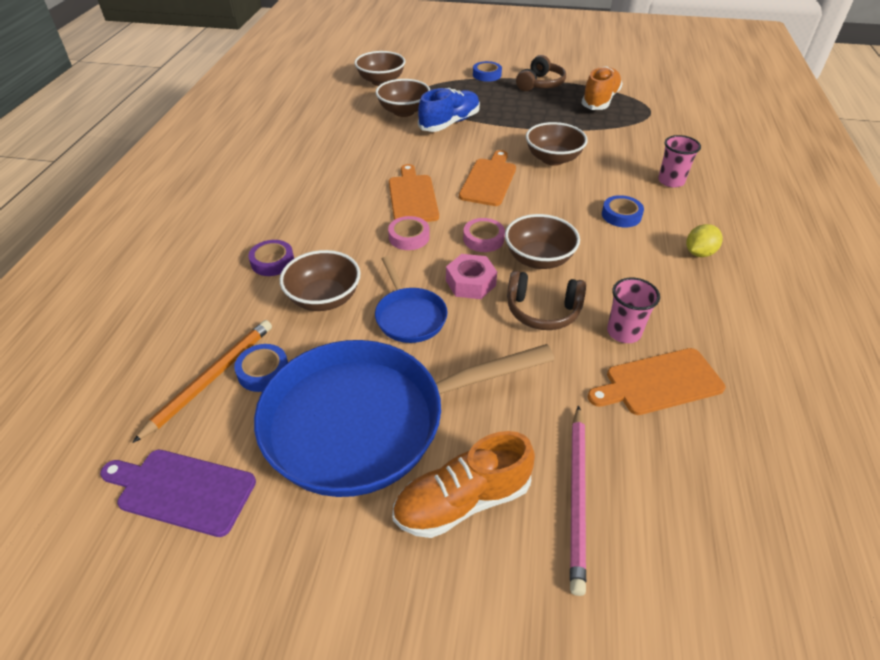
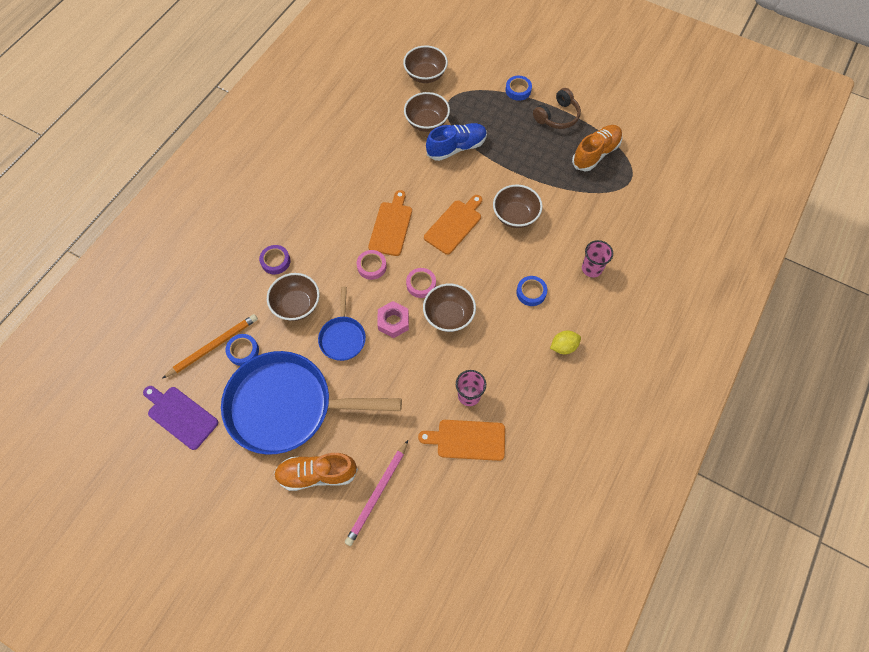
camera: 20 degrees right, 20 degrees up
brown headphones [507,271,586,330] -> none

